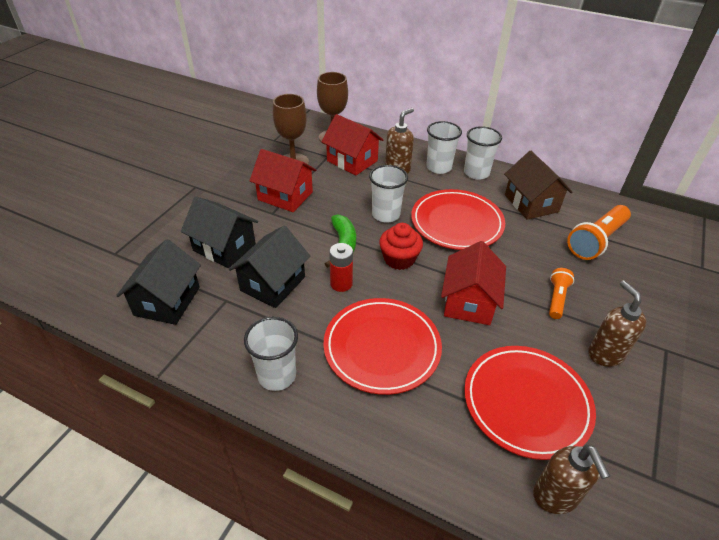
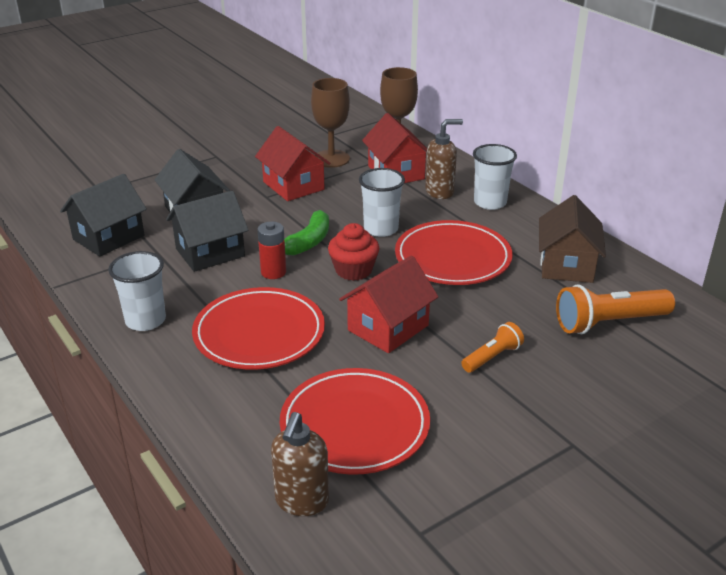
camera: 30 degrees right, 10 degrees down
white cup [464,126,502,180] -> none
brown soap dispenser [588,280,646,367] -> none

